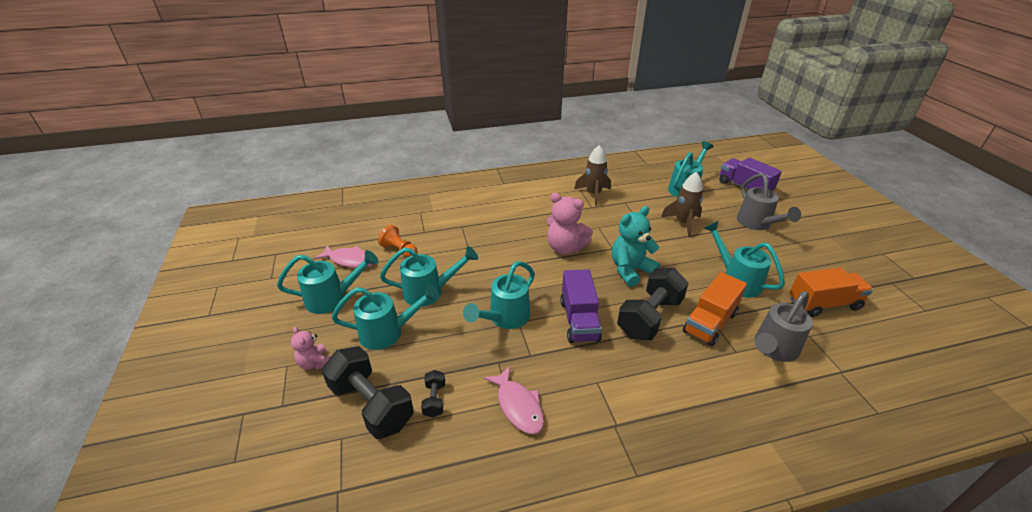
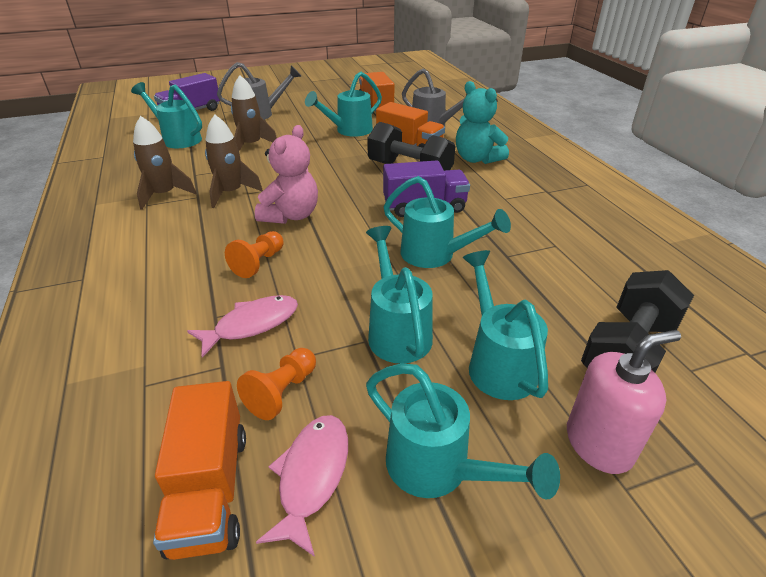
camera: 95 degrees left, 0 degrees up
turquoise watering can [277,250,378,314] -> turquoise watering can turned 150 degrees clockwise [366,363,560,500]
pink teddy bear [291,327,330,370] -> pink soap dispenser [567,330,681,474]
black dumbbell [421,370,445,418] -> none
pink fish [484,366,544,434] -> pink fish moved to [187,295,298,358]
turquoise teddy bear [612,206,660,287] -> turquoise teddy bear moved to [456,81,509,164]
none -> orange truck [153,381,246,560]
none -> brown rocket [205,114,263,208]
none -> orange pawn [225,231,283,278]

